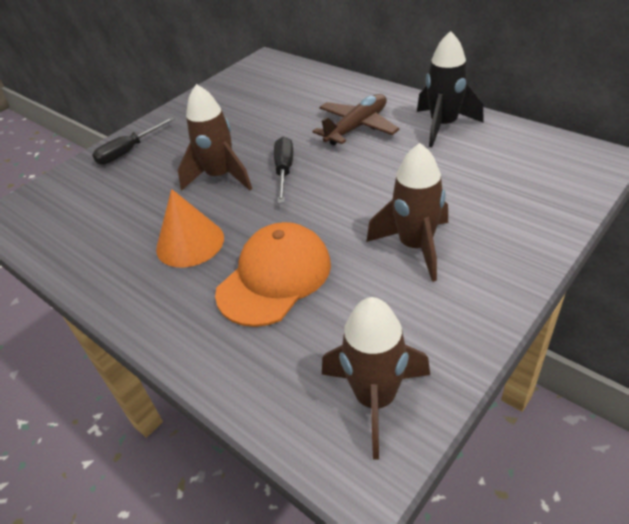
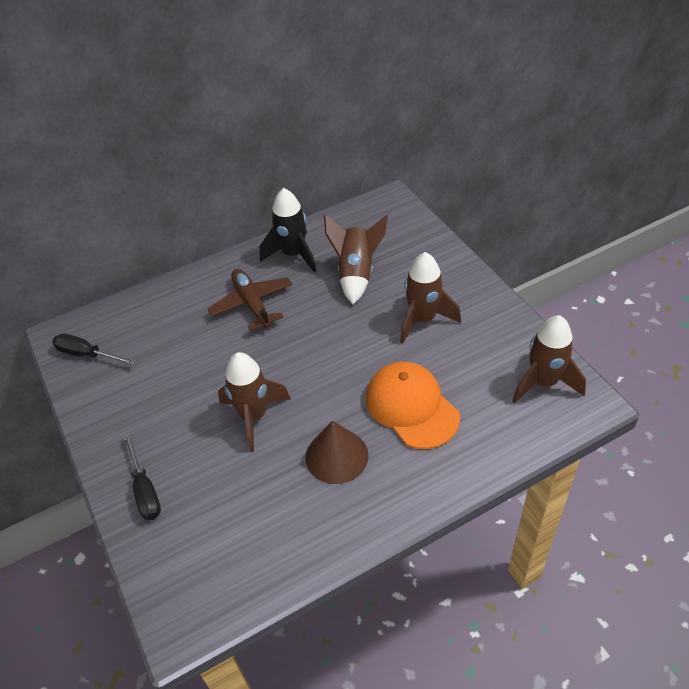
camera: 70 degrees left, 5 degrees up
orange cone [156,189,224,268] -> brown cone [305,421,369,484]
black screwdriver [274,137,293,203] -> black screwdriver moved to [52,333,136,365]
none -> brown rocket [324,215,388,304]

